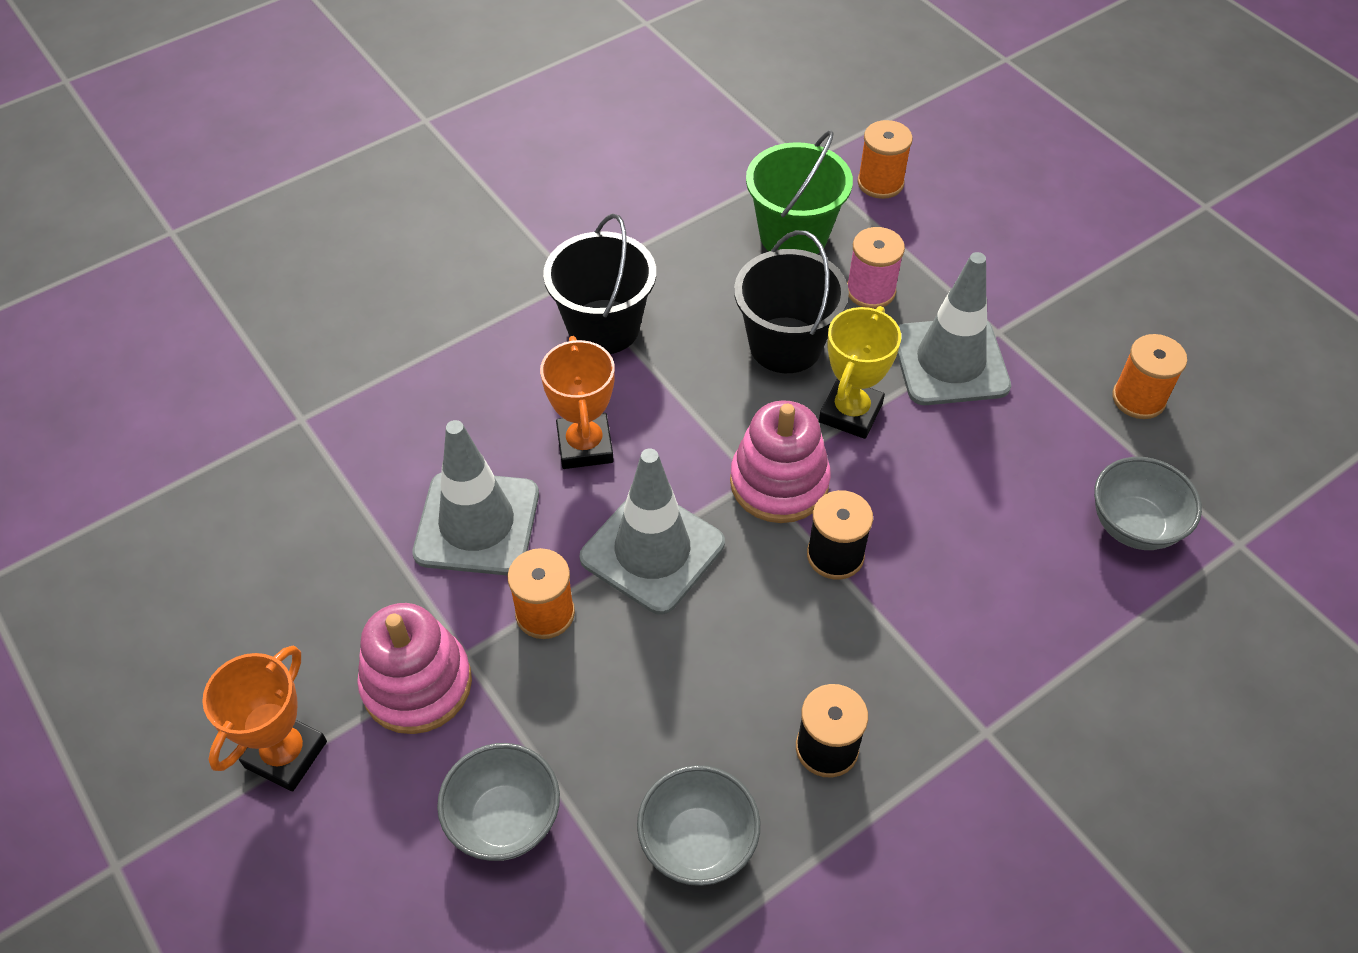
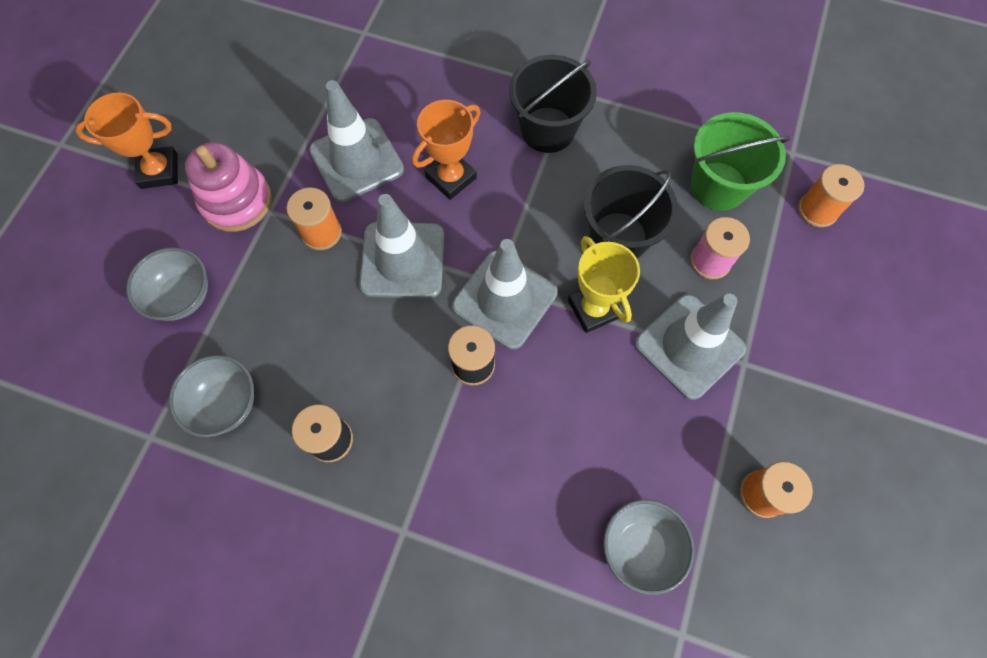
camera: 55 degrees right, 15 degrees up
pink stacking toy [730,400,831,523] -> grey traffic cone [452,239,558,350]
yellow trophy [819,306,901,439] -> yellow trophy turned 75 degrees clockwise [568,236,640,333]

